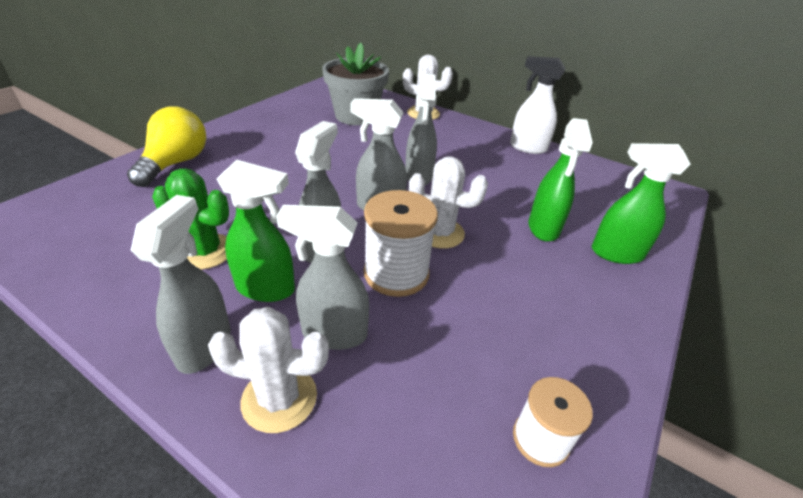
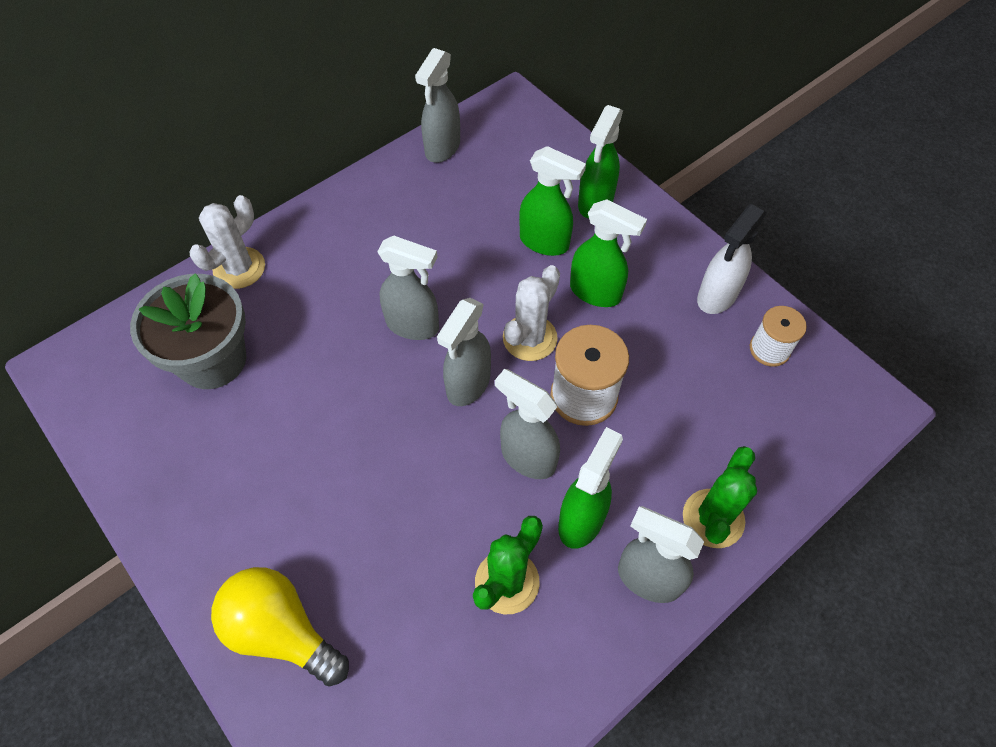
camera: 70 degrees left, 20 degrees up
white cactus [208,307,329,433] -> green cactus [683,446,757,548]
grey spray bottle [276,205,369,350] -> grey spray bottle moved to [415,48,460,163]
white spray bottle [510,56,566,154] -> white spray bottle moved to [697,204,767,314]
none -> green spray bottle [570,199,647,307]

